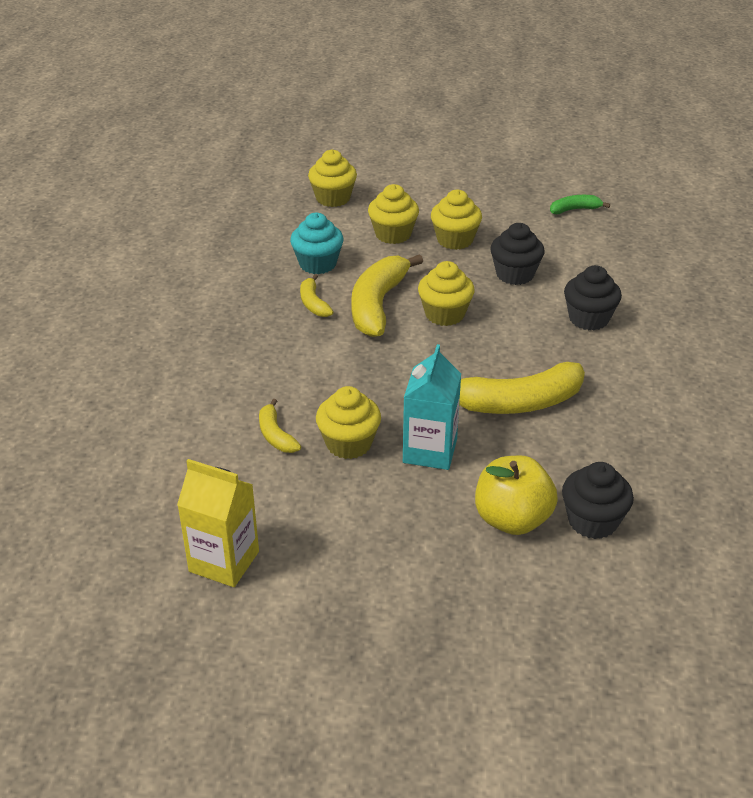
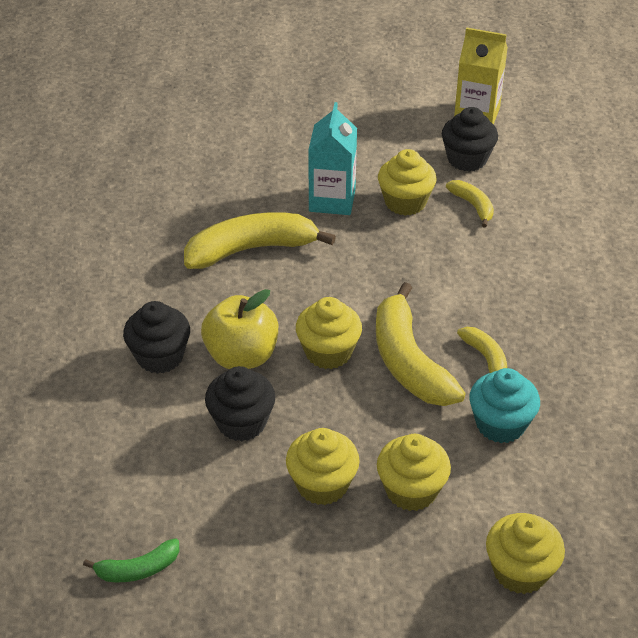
camera: 175 degrees right, 5 degrees up
yellow banana [351,254,423,337] -> yellow banana turned 150 degrees clockwise [376,282,465,406]
yellow apple [475,455,558,535] -> yellow apple moved to [201,289,278,369]
black cupcake [562,462,634,539] -> black cupcake moved to [442,107,498,172]

